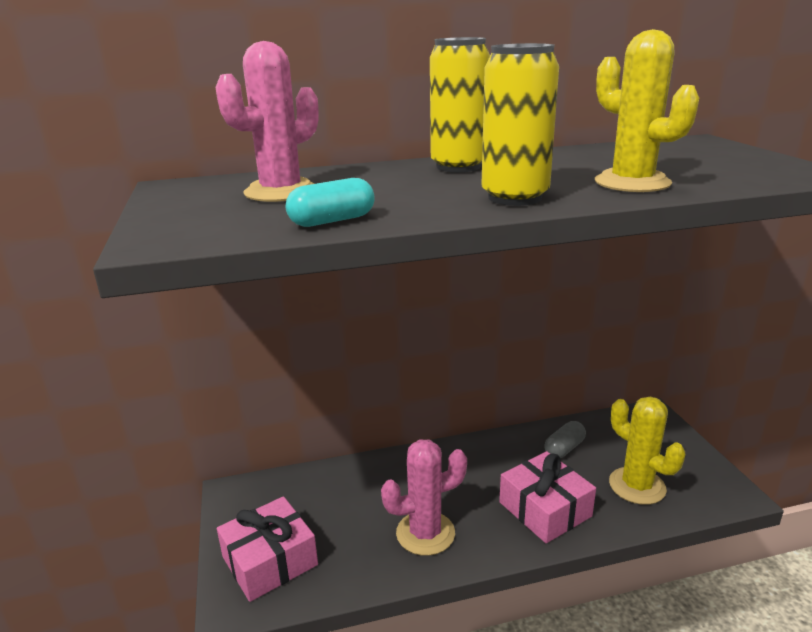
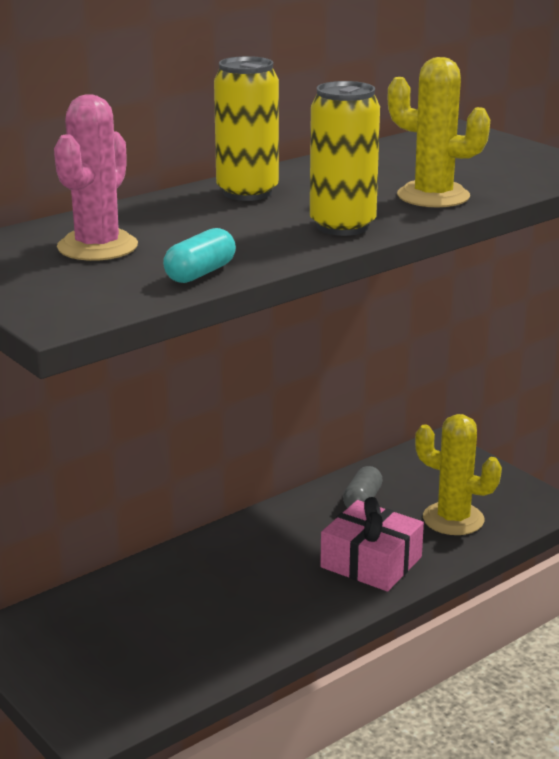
camera: 25 degrees left, 0 degrees up
pink gift [217,496,318,602] -> none
pink cactus [381,439,467,556] -> none

